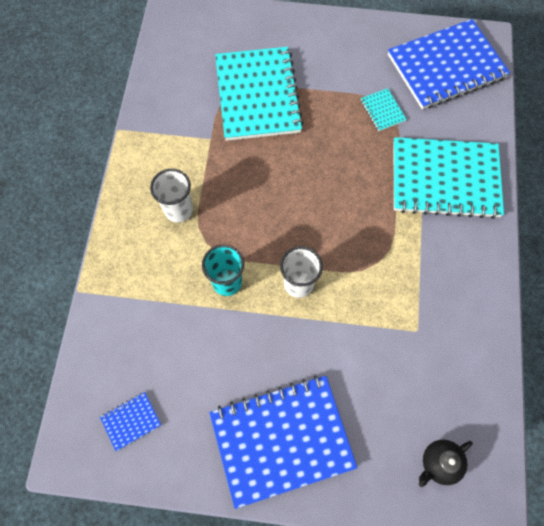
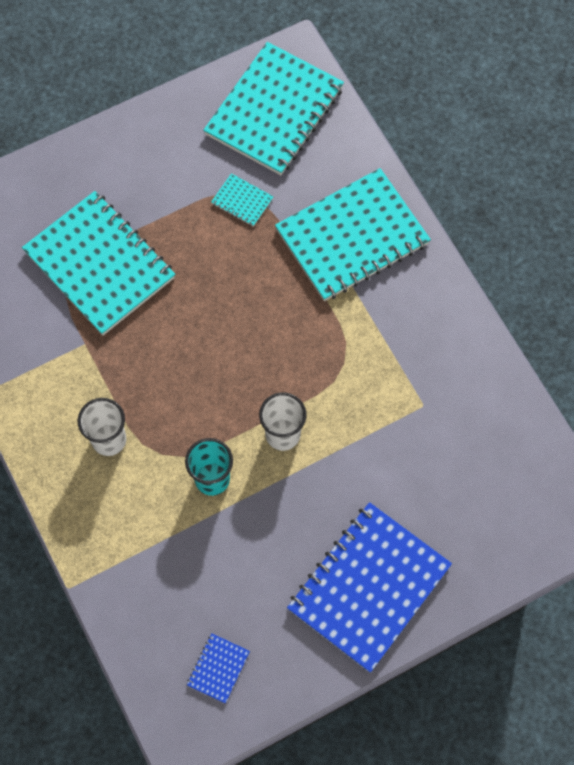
camera: 35 degrees left, 0 degrees up
blue notebook [388,19,510,109] -> turquoise notebook [203,42,344,175]
black teapot [419,440,473,487] -> none

